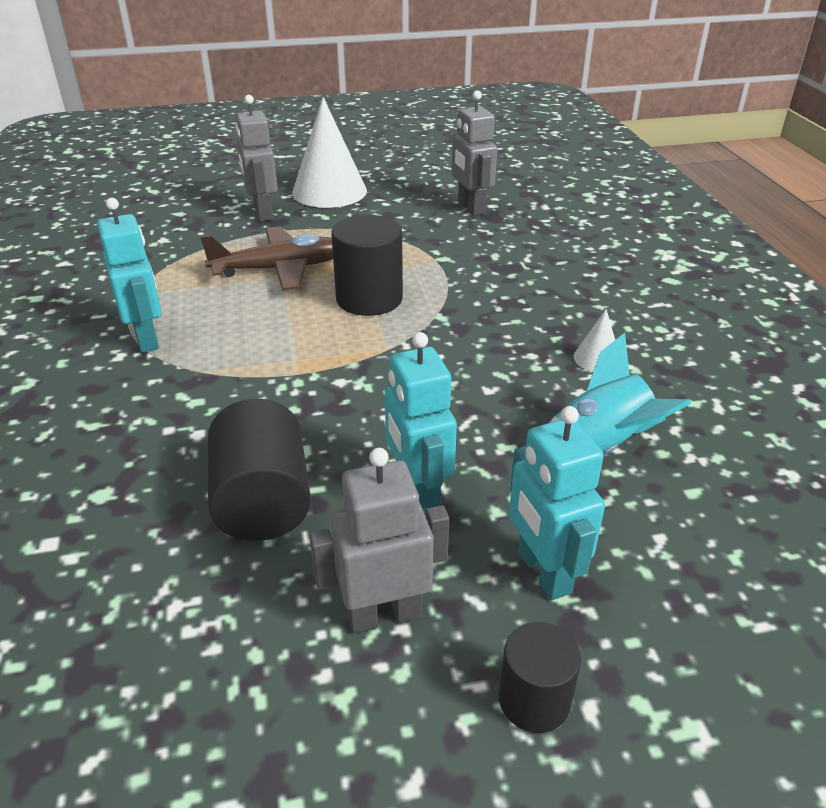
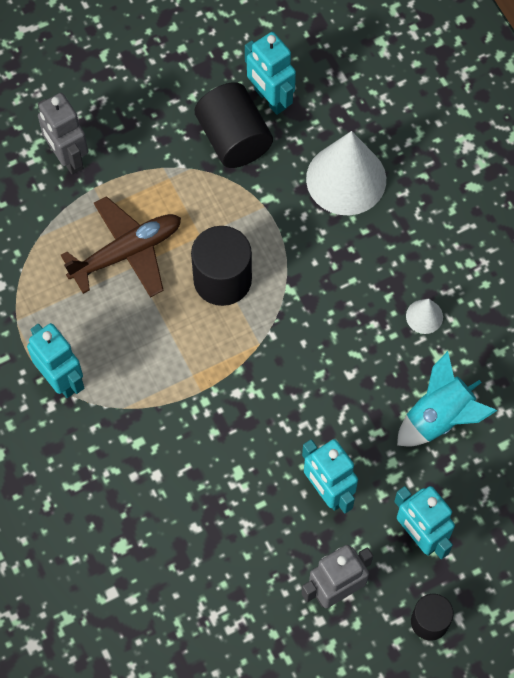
camera: 15 degrees left, 30 degrees up
black cylinder [208,399,311,541] -> black cylinder moved to [195,82,273,168]
white cone [292,97,367,208] -> white cone moved to [306,131,386,215]
grey robot [451,90,497,216] -> turquoise robot [245,32,296,115]

